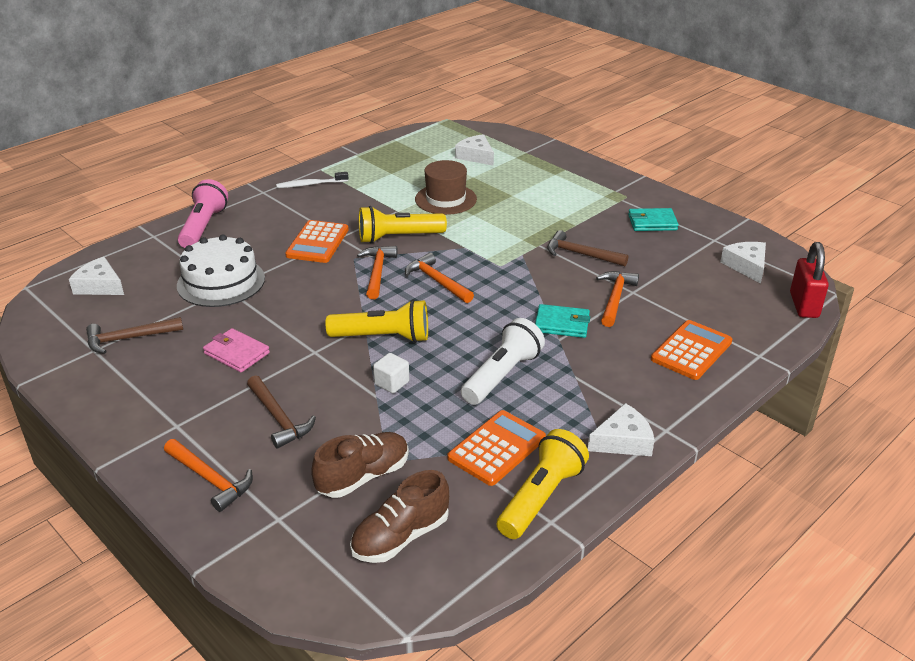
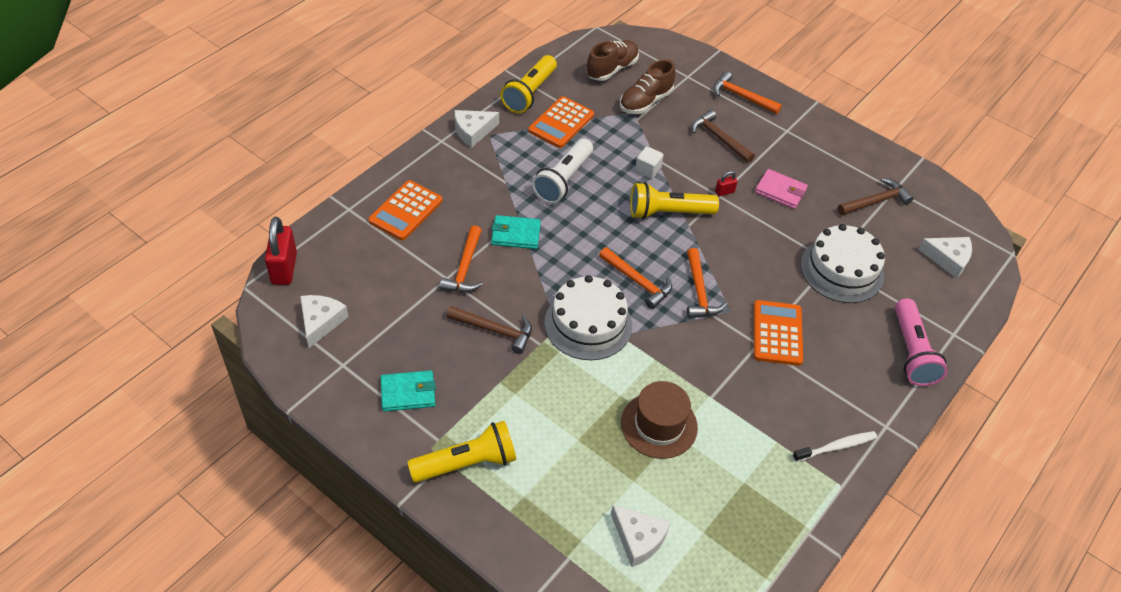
camera: 170 degrees right, 15 degrees up
yellow flashlight [359,206,447,243] -> yellow flashlight moved to [407,421,516,483]
white cheese [720,242,766,284] -> white cheese turned 150 degrees counterclockwise [300,295,348,348]
none -> white cake [544,275,632,360]
none -> red padlock [715,171,738,196]

